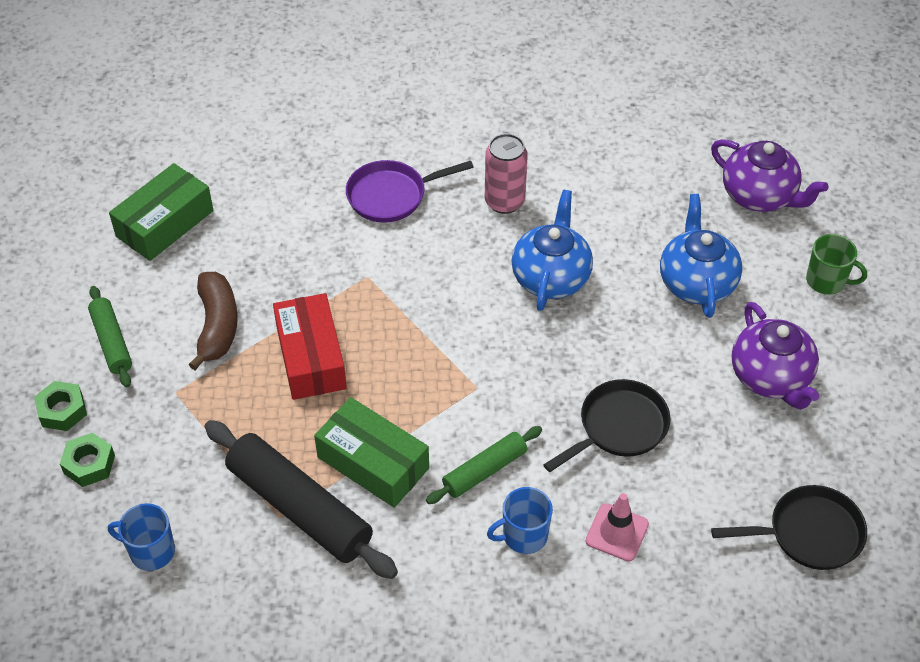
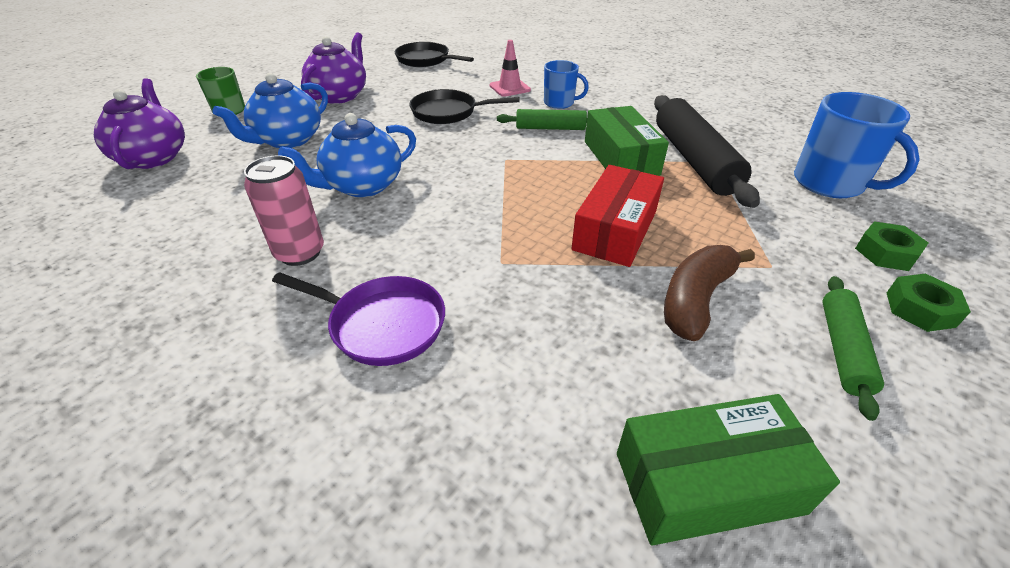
camera: 140 degrees left, 10 degrees down
blue mug [108,503,175,571] -> blue mug [794,92,920,198], size x1.68

